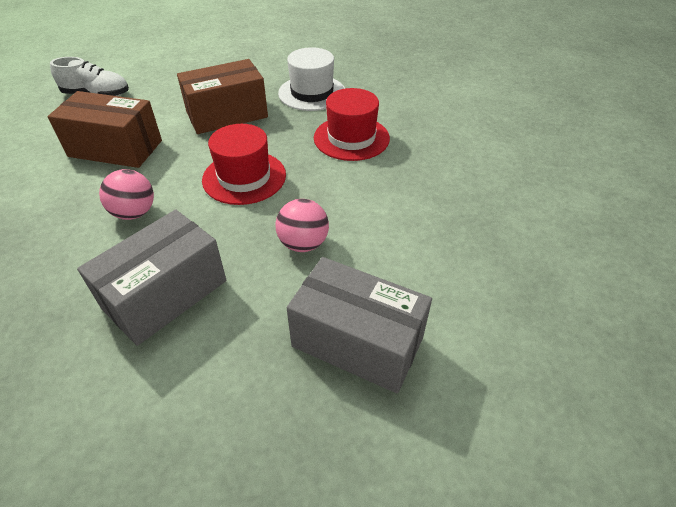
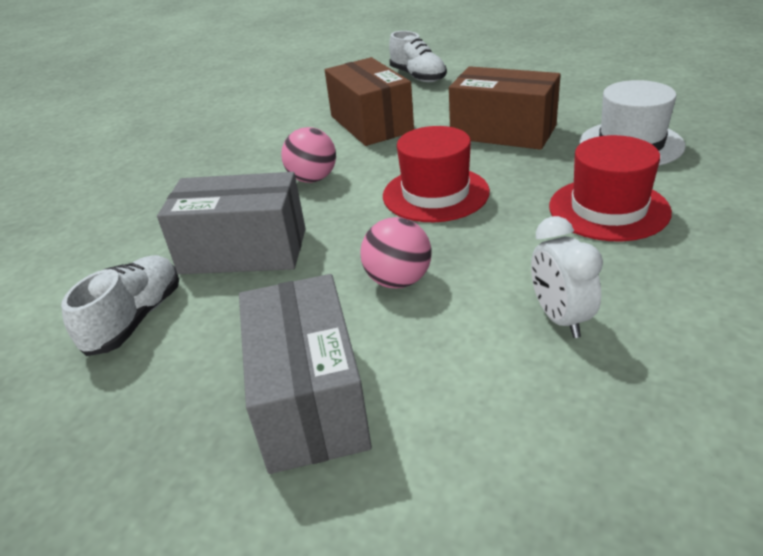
camera: 55 degrees right, 10 degrees down
none -> white shoe [61,255,179,356]
none -> white clock [531,216,603,338]

